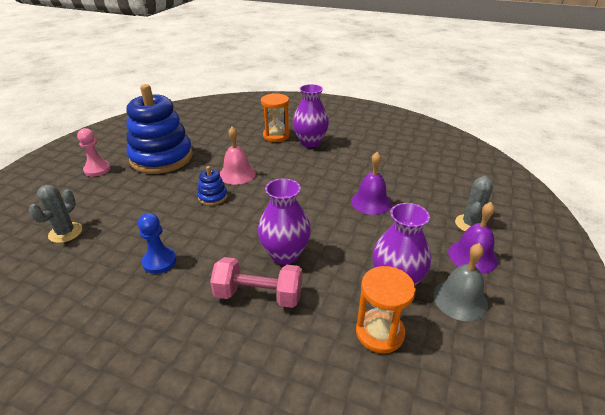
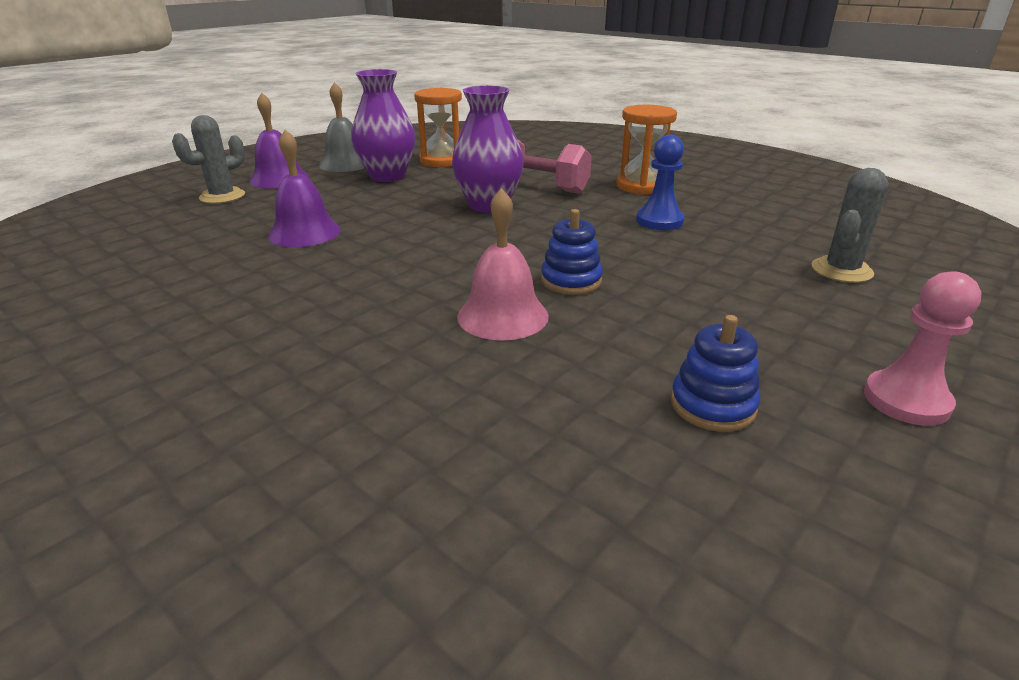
camera: 160 degrees left, 5 degrees down
blue stacking toy [126,84,193,174] -> blue stacking toy [671,315,760,432], size x0.42
orange hourglass [261,93,290,142] -> orange hourglass moved to [616,105,677,195]
purple vase [293,84,329,147] -> none

